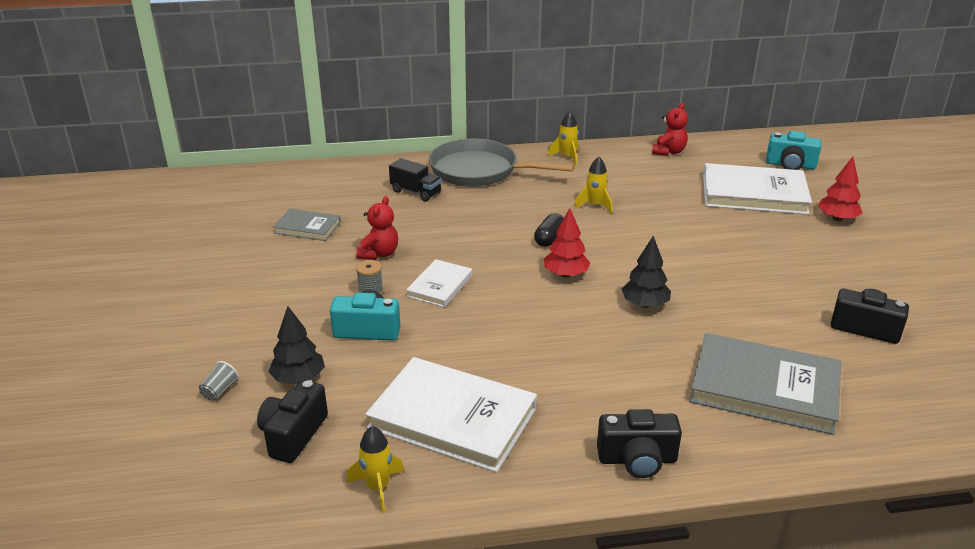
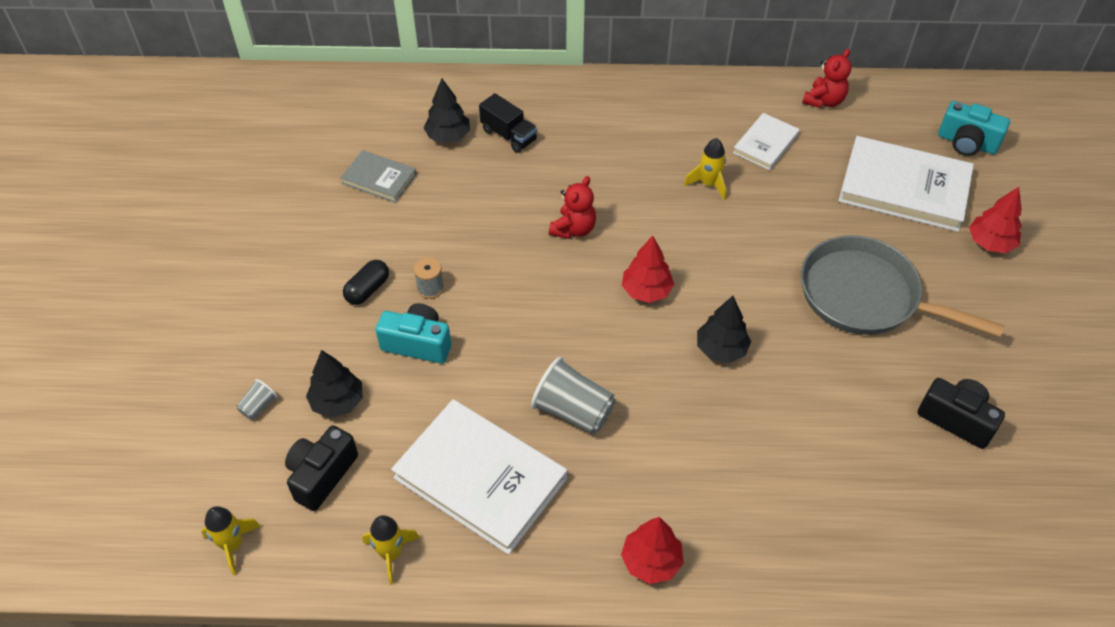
camera: 10 degrees right, 20 degrees up
red teddy bear [356,196,398,260] -> red teddy bear moved to [549,176,596,239]
white book [406,259,473,307] -> white book moved to [733,113,800,170]
grey pan [429,139,575,187] -> grey pan moved to [801,235,1005,337]
black capsule [534,213,564,247] -> black capsule moved to [343,260,389,305]
yellow rocket [548,111,579,166] -> yellow rocket moved to [201,506,261,576]
black camera [597,409,682,478] -> red tree [621,517,684,584]
grey book [689,333,841,435] -> none
none -> black tree [424,79,470,143]
none -> grey cup [531,357,616,434]

